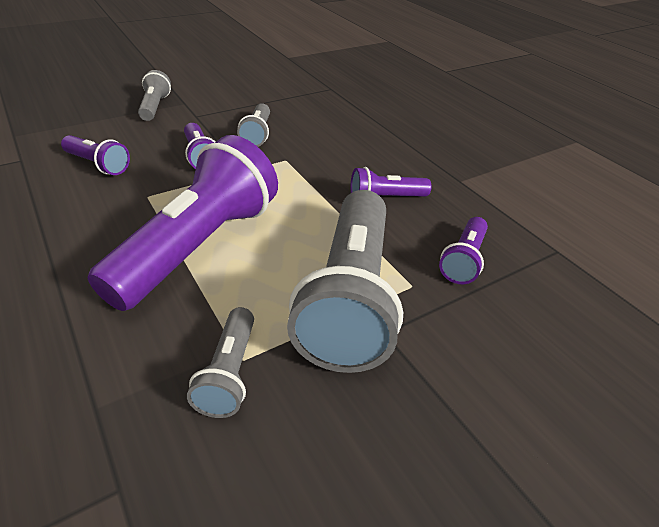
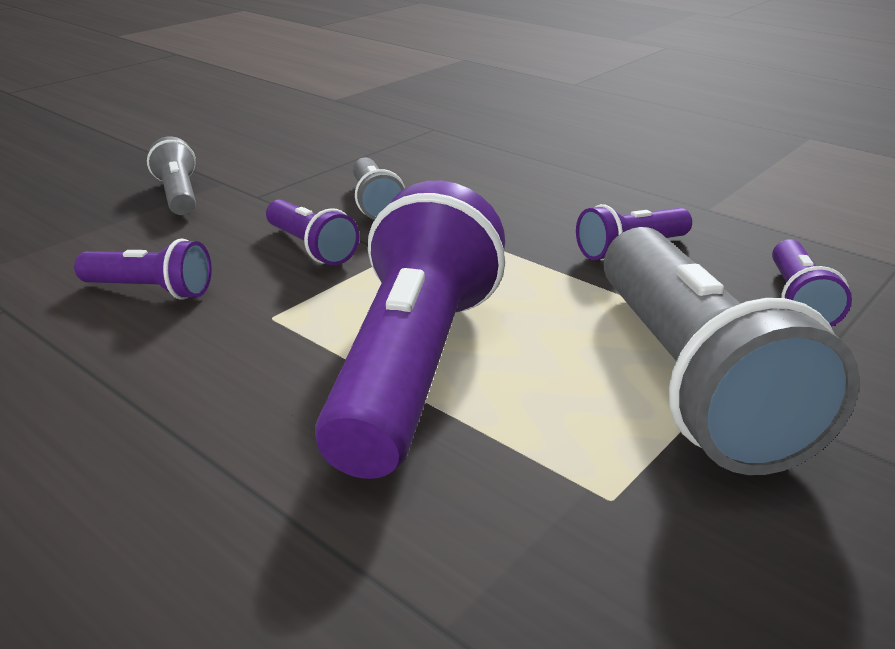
camera: 15 degrees left, 10 degrees down
grey flashlight [187,307,254,418] -> none

